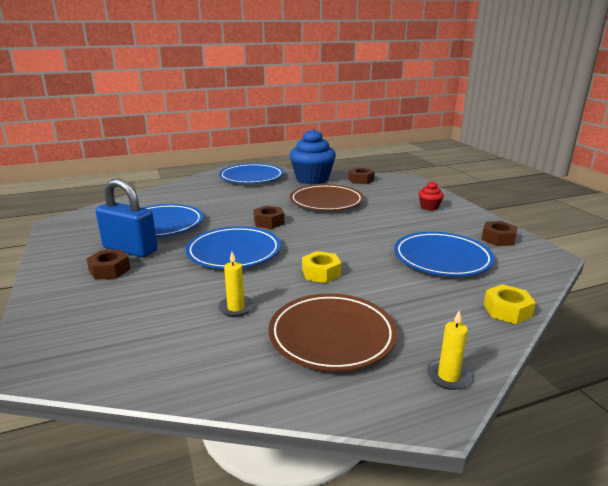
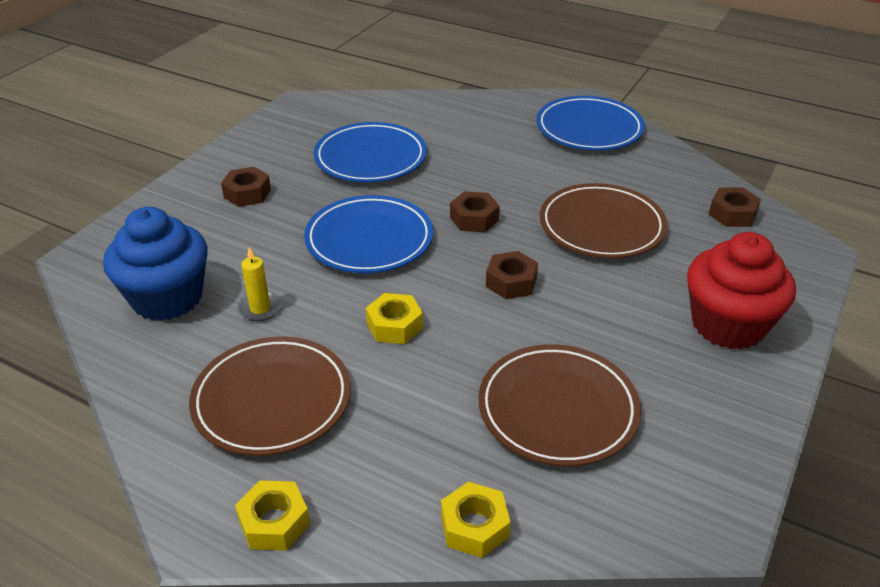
camera: 50 degrees right, 15 degrees up
blue padlock [95,178,158,257] -> none
blue cupcake [289,129,336,184] -> blue cupcake moved to [103,207,208,321]
blue plate [394,232,495,277] -> brown plate [478,344,641,466]
red cupcake [419,181,444,211] -> red cupcake [687,232,796,350], size x2.18
yellow candle [426,310,472,390] -> yellow nut [235,480,310,551]
brown nut [481,221,518,246] -> brown nut moved to [486,251,538,299]

